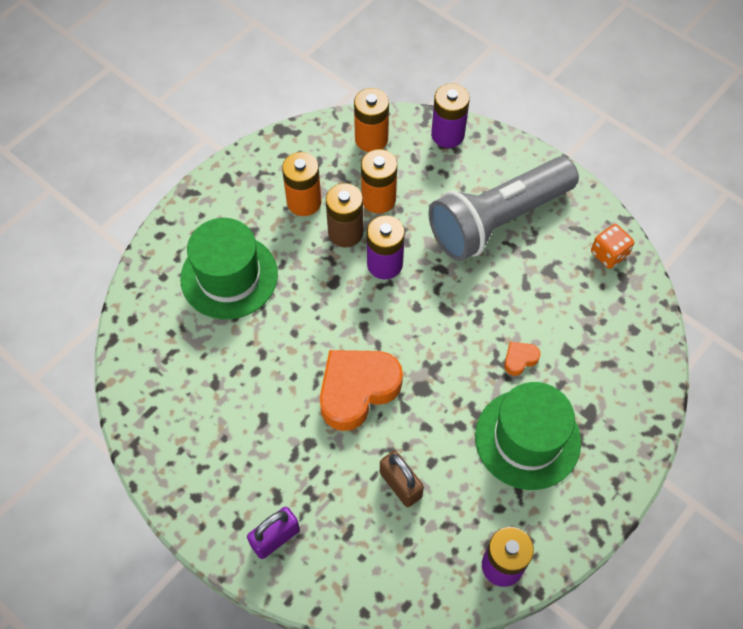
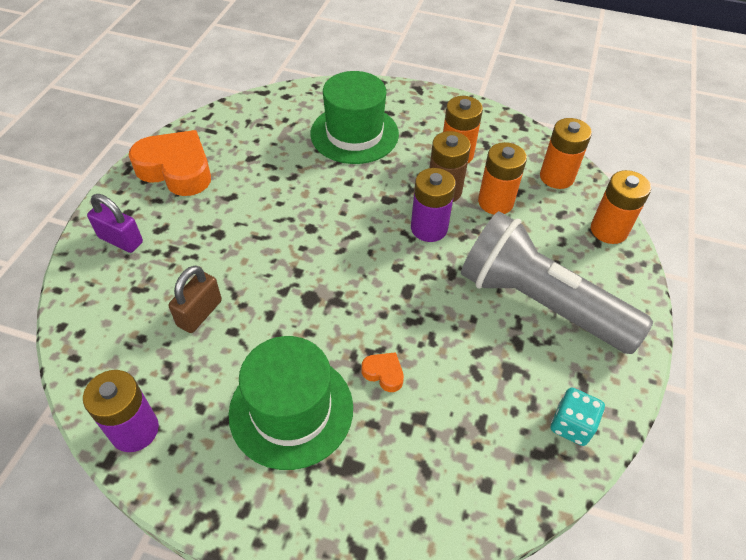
camera: 65 degrees right, 10 degrees down
orange heart [320,350,403,431] -> orange heart moved to [129,130,211,196]
purple battery [431,83,470,148] -> orange battery [591,170,651,244]
orange dice [591,224,634,269] -> turquoise dice [551,388,605,446]

